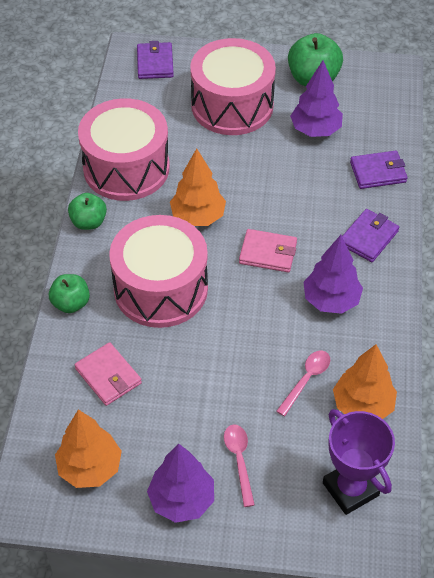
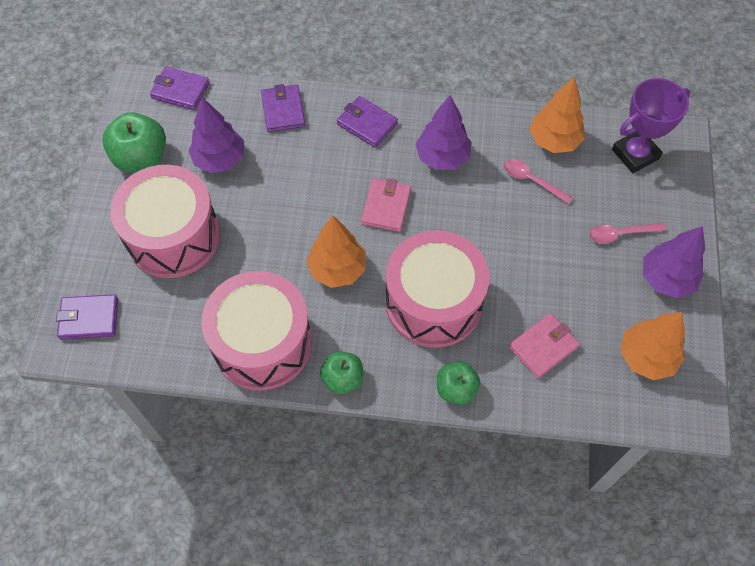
camera: 90 degrees left, 10 degrees up
none -> purple wallet [150,66,210,110]

